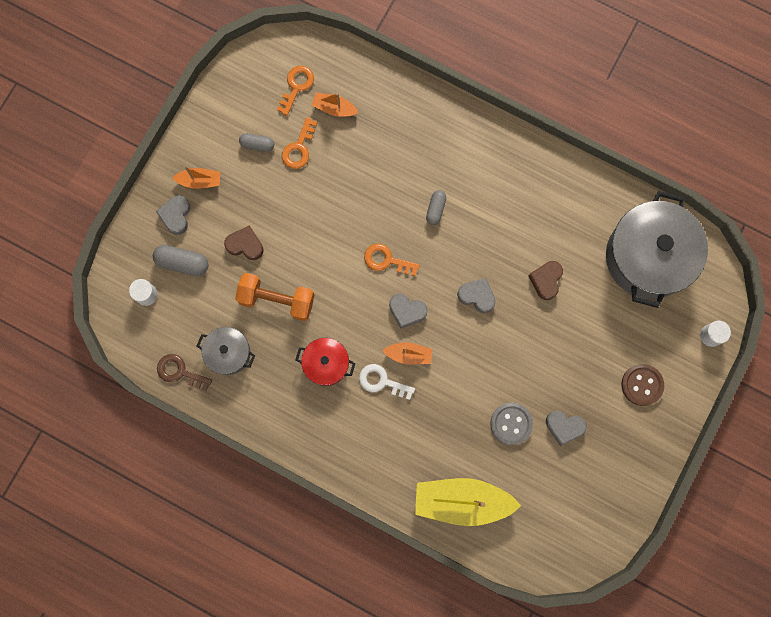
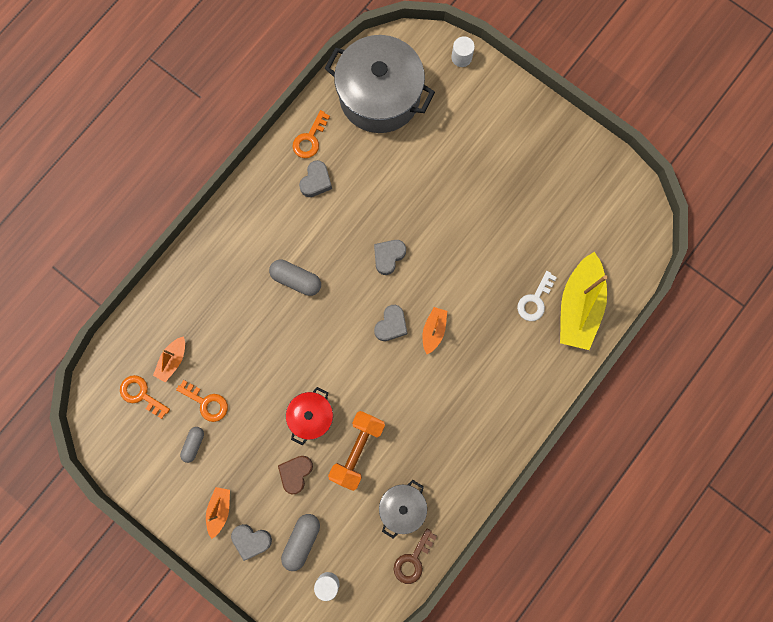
camera: 80 degrees left, 0 degrees up
red pot [296,338,355,386] -> red pot moved to [286,387,333,445]
white key [359,364,415,400] -> white key moved to [517,271,557,321]
orange key [364,244,420,276] -> orange key moved to [293,110,330,158]
grey capsule [426,190,446,225] -> grey capsule [269,259,321,296], size x1.55
grey button [490,403,533,445] -> none
brown heart [529,261,563,300] -> none
grey heart [546,411,587,446] -> grey heart moved to [299,160,332,197]
brown button [621,364,664,406] -> none

